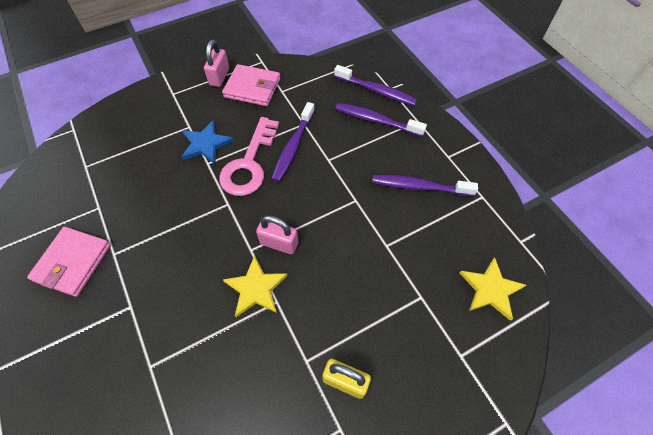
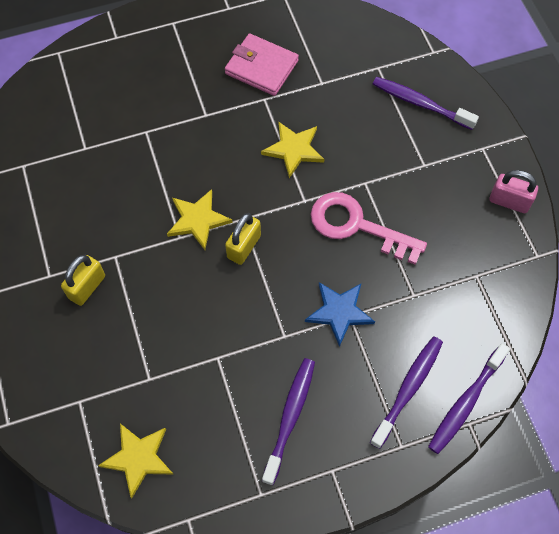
camera: 100 degrees right, 5 degrees up
blue star [181,120,234,164] -> blue star moved to [305,282,375,347]
pink wallet [222,64,281,106] -> none
pink padlock [256,215,298,255] -> yellow padlock [225,213,261,265]
purple toothbrush [272,102,315,182] -> purple toothbrush moved to [373,77,479,130]
none -> yellow star [261,122,324,178]

